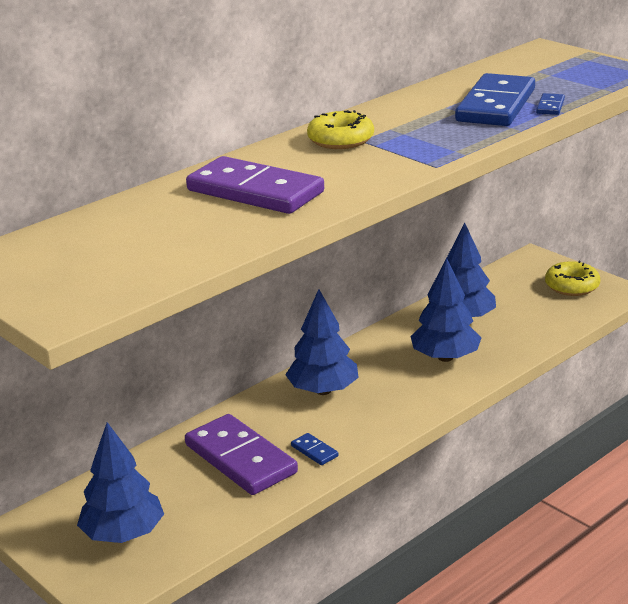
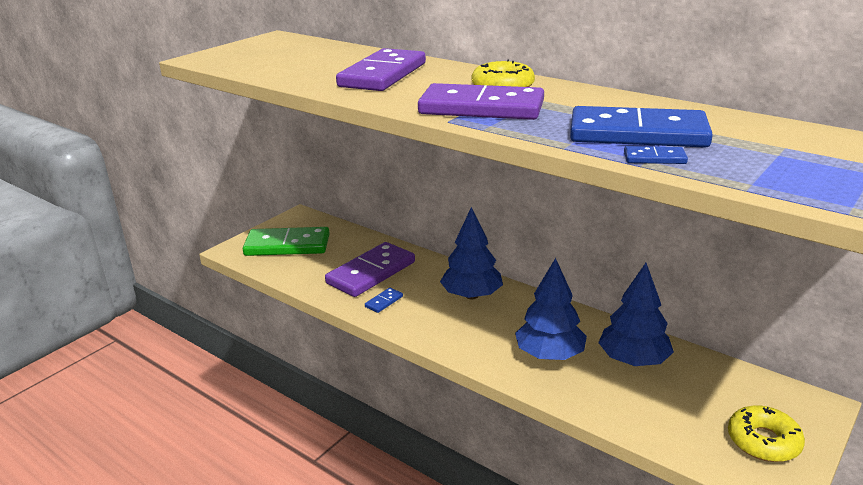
camera: 80 degrees right, 0 degrees up
blue tree [77,422,164,543] -> green domino [243,227,330,256]
none -> purple domino [418,83,544,120]

